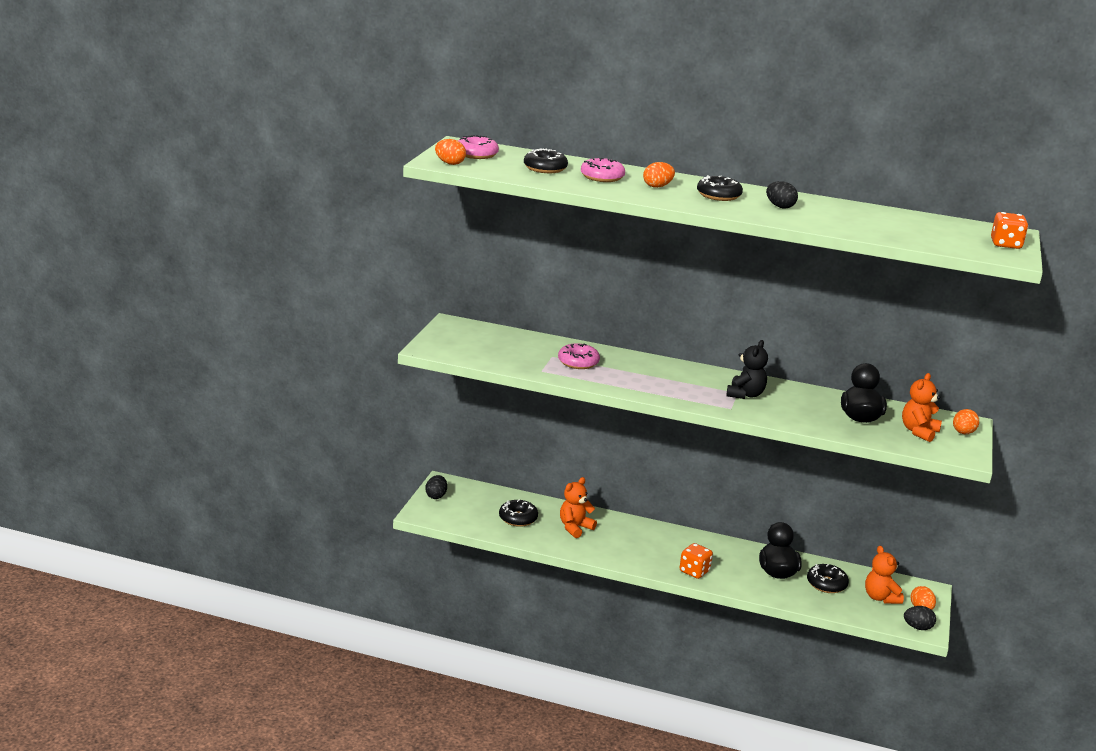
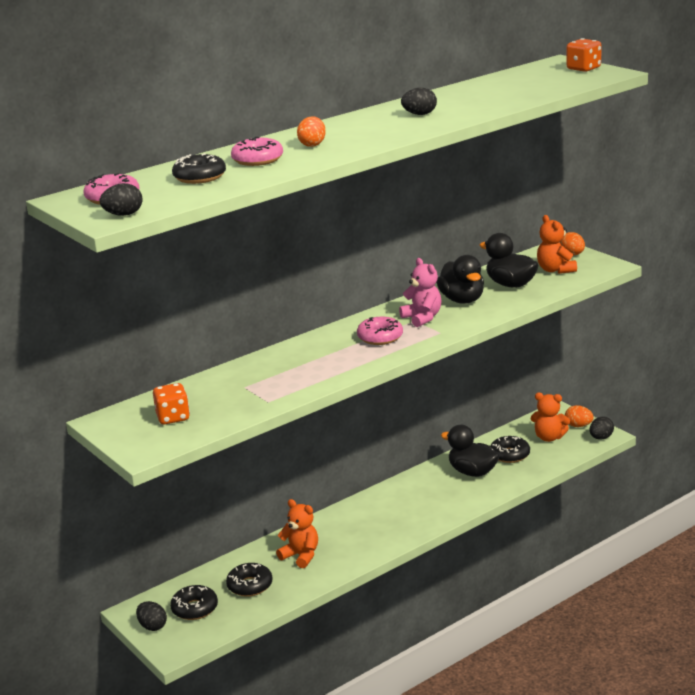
camera: 50 degrees left, 0 degrees up
orange egg [435,139,466,165] -> black egg [100,183,143,216]
pink donut [558,343,600,369] -> pink donut moved to [357,317,403,345]
orange teddy bear [560,477,597,538] -> orange teddy bear turned 135 degrees clockwise [276,499,318,568]
orange dice [680,543,713,579] -> orange dice moved to [153,383,190,424]
black donut [697,175,743,201] -> black donut moved to [170,585,218,620]
black teddy bear [726,340,768,399] -> pink teddy bear [399,258,442,327]
none -> black duck [437,255,484,304]

